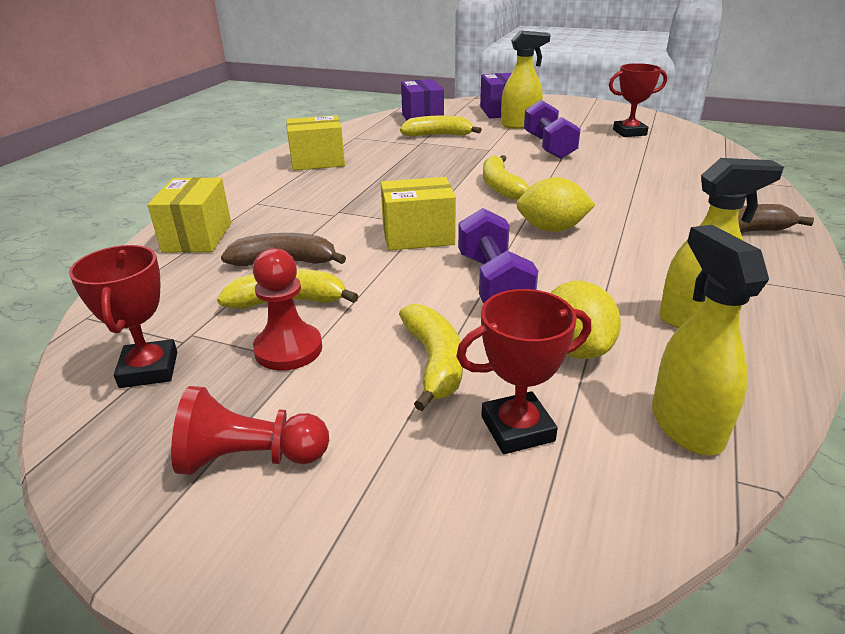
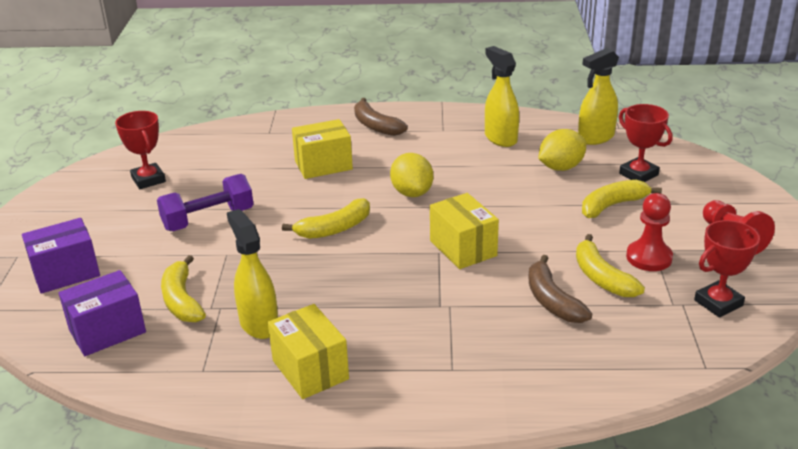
camera: 110 degrees left, 0 degrees up
yellow box [148,177,231,253] -> yellow box moved to [292,119,353,179]
purple dumbbell [458,208,538,304] -> none
yellow spray bottle [501,30,551,129] -> yellow spray bottle moved to [227,209,278,339]

